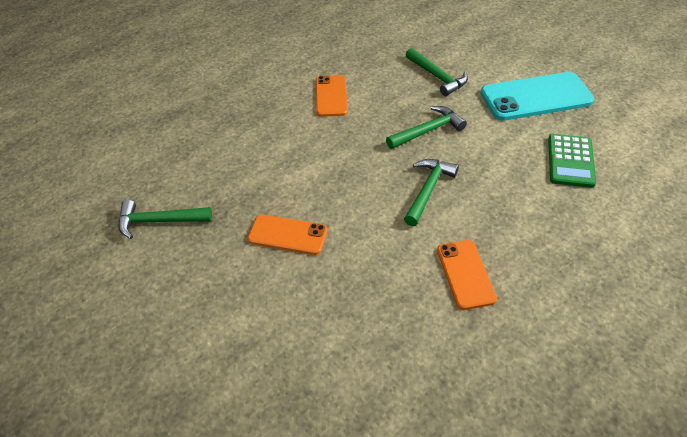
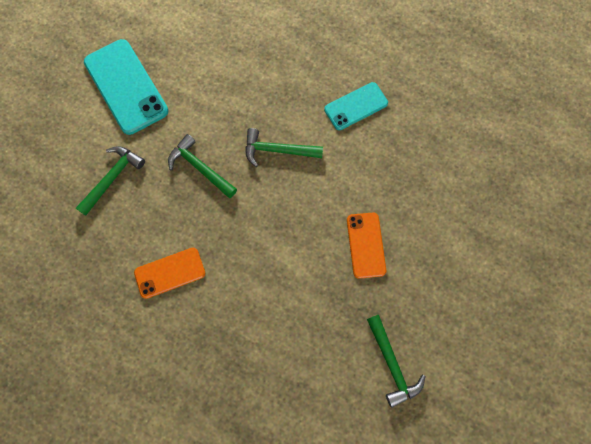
camera: 110 degrees left, 25 degrees up
orange phone [437,240,497,310] -> turquoise phone [324,82,388,130]
green calculator [548,134,596,188] -> none

